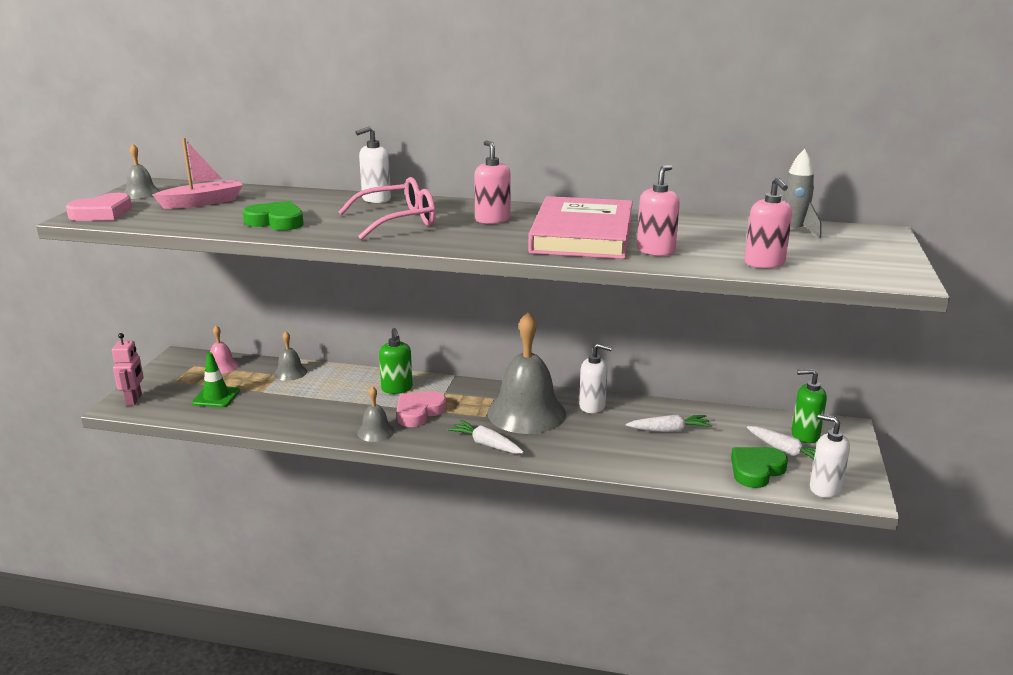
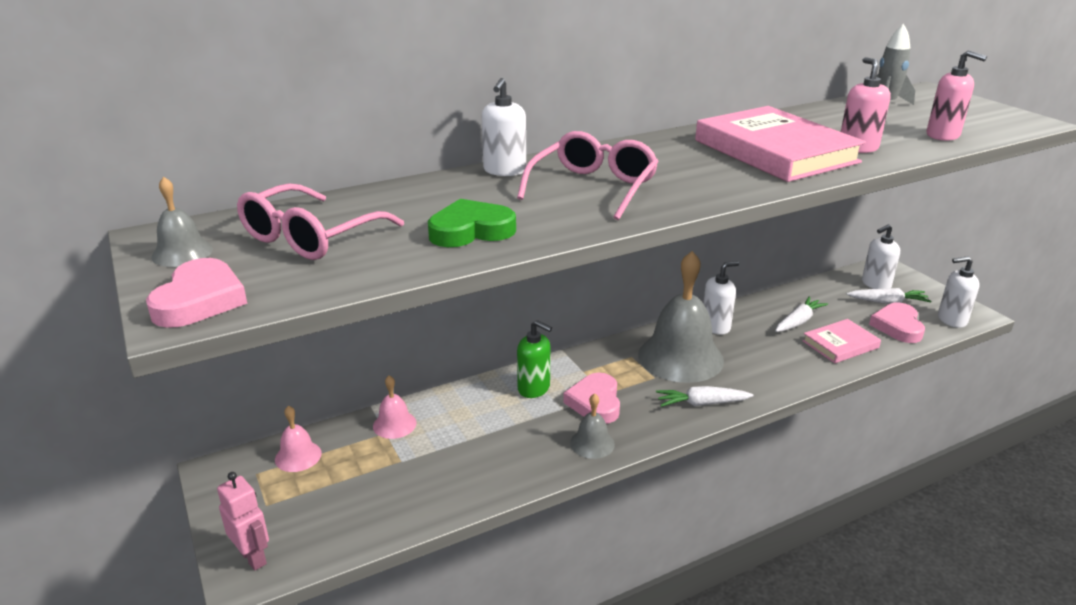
camera: 40 degrees left, 5 degrees up
pink boat [152,138,243,209] -> pink glasses [237,183,404,260]
green traffic cone [192,352,240,407] -> none
grey bell [274,331,307,381] -> pink bell [373,375,417,439]
pink soap dispenser [474,141,511,224] -> none
green heart [731,447,788,488] -> pink heart [869,302,925,343]
green soap dispenser [792,369,827,443] -> white soap dispenser [862,225,900,289]
none -> pink book [802,319,881,363]

